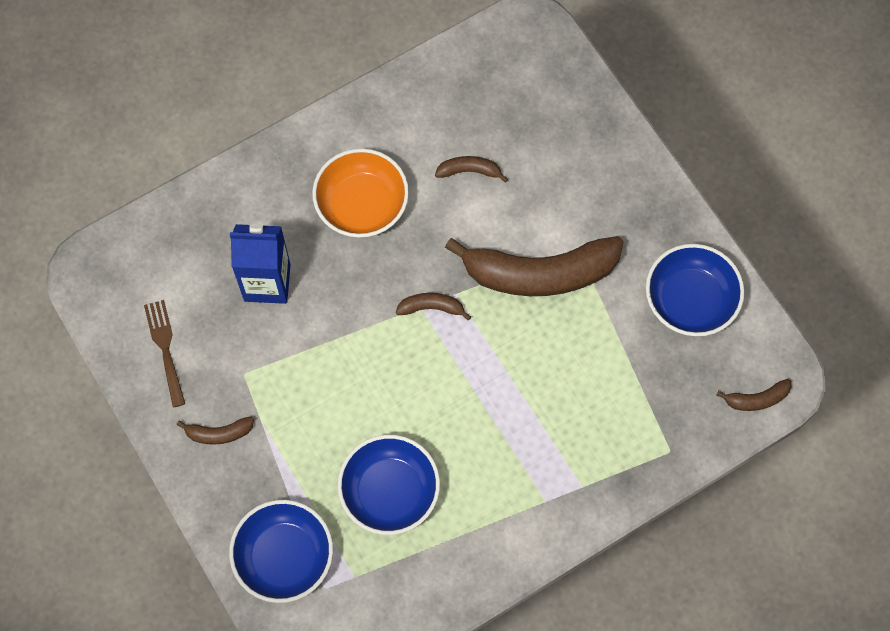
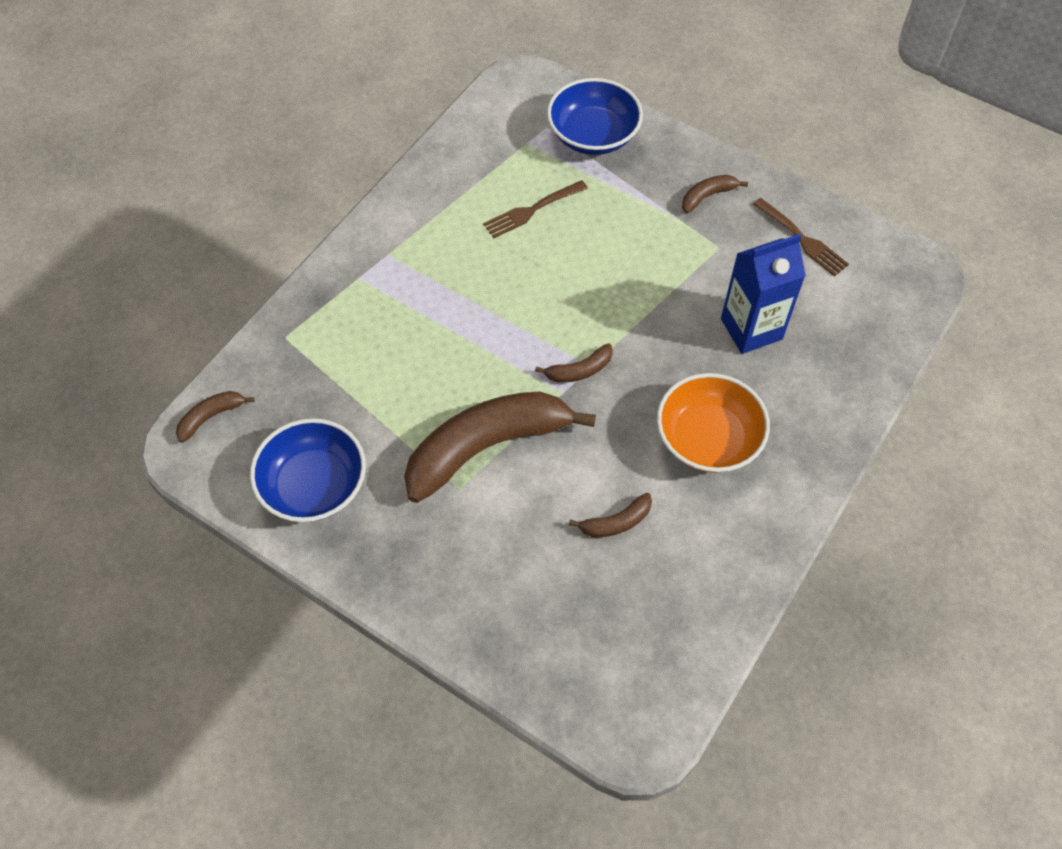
camera: 155 degrees right, 10 degrees down
blue bowl [338,435,440,535] -> brown fork [483,180,588,238]

